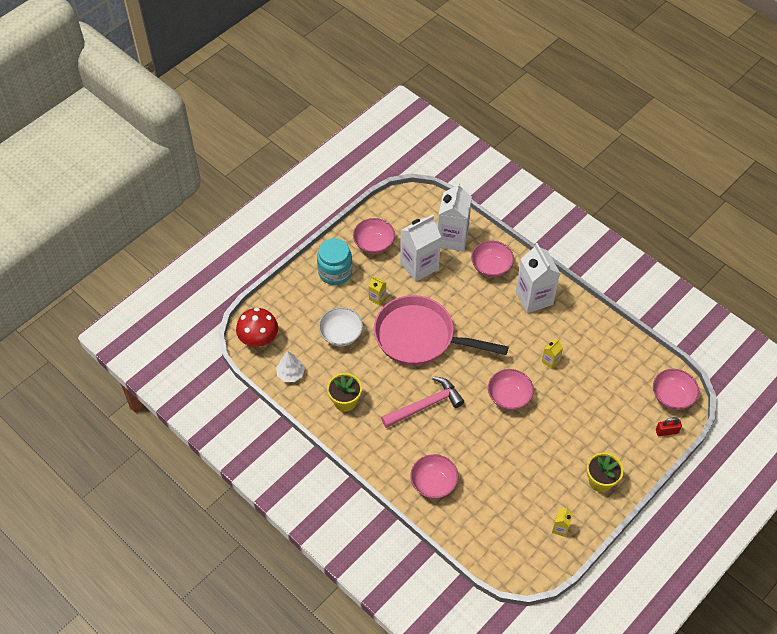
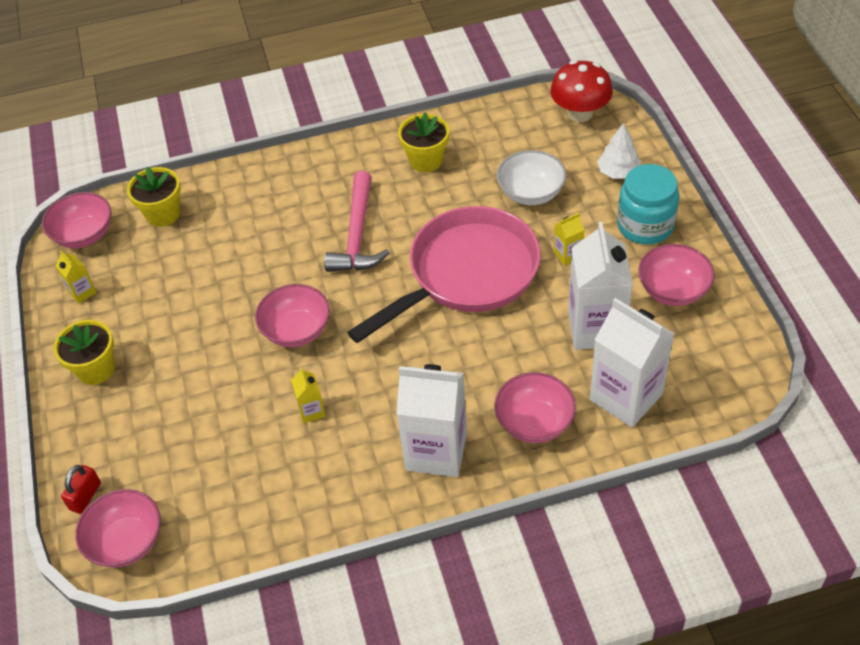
camera: 125 degrees right, 5 degrees down
white tree [276,352,305,382] -> white tree moved to [597,123,641,179]
pink bowl [410,454,458,499] -> pink bowl moved to [42,192,111,248]
none -> yellow flower pot [127,166,181,227]

